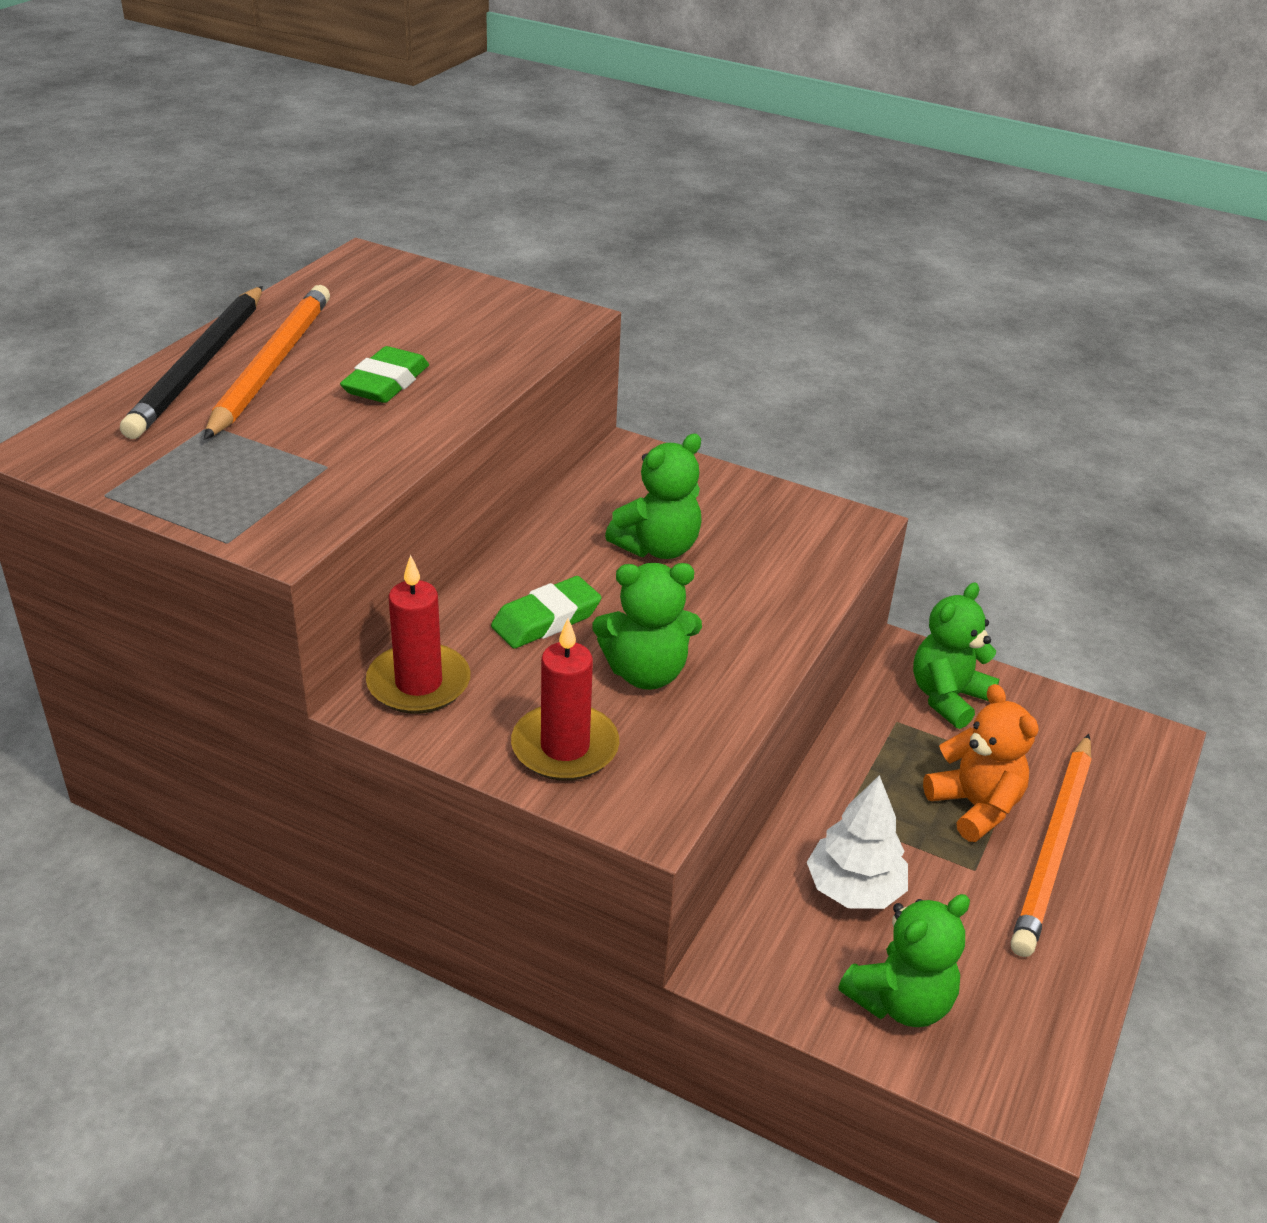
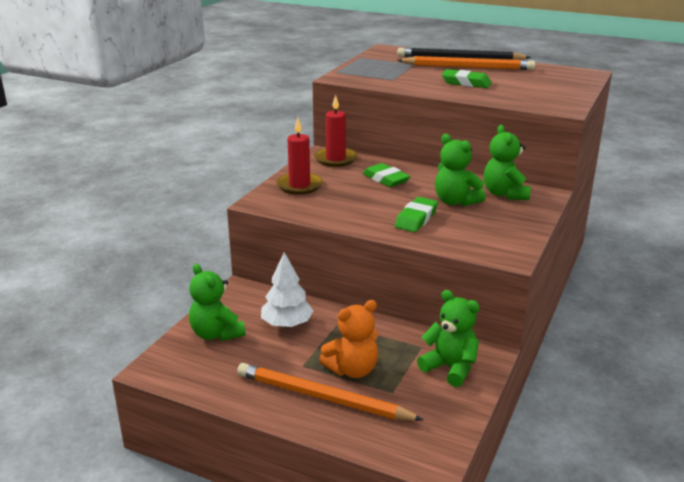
camera: 90 degrees right, 10 degrees down
green teddy bear [593,563,702,690] -> green teddy bear moved to [484,125,530,200]
none -> green eraser [395,197,438,232]

